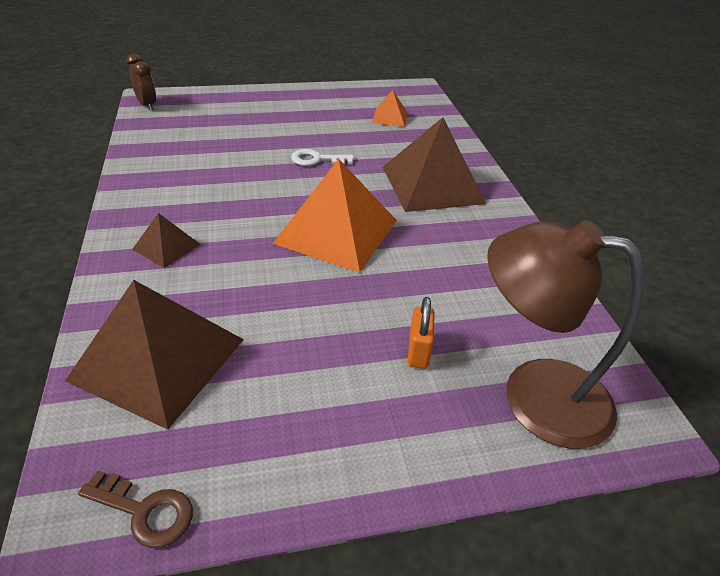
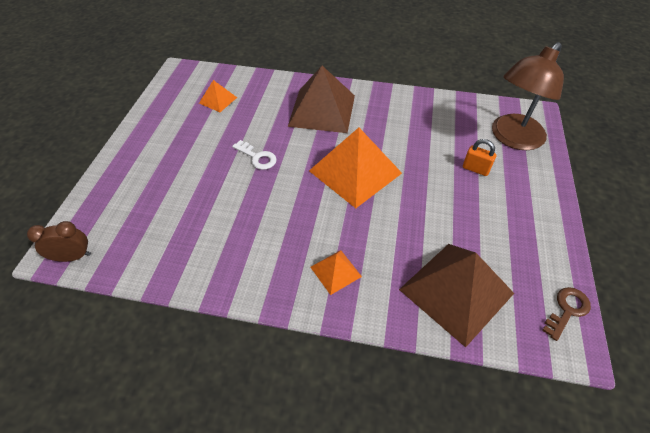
camera: 65 degrees left, 10 degrees up
brown pyramid [132,213,201,268] -> orange pyramid [310,250,362,295]
white key [291,149,354,166] -> white key turned 75 degrees counterclockwise [232,140,277,170]

